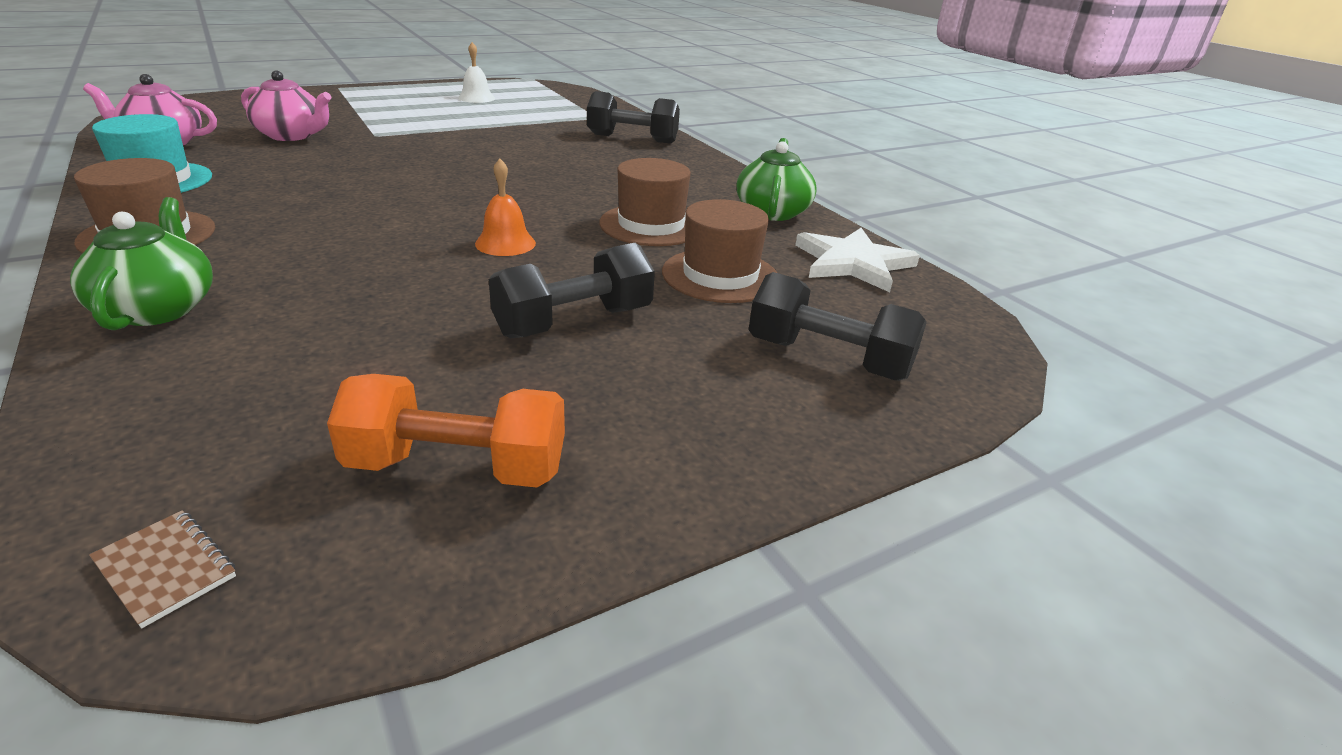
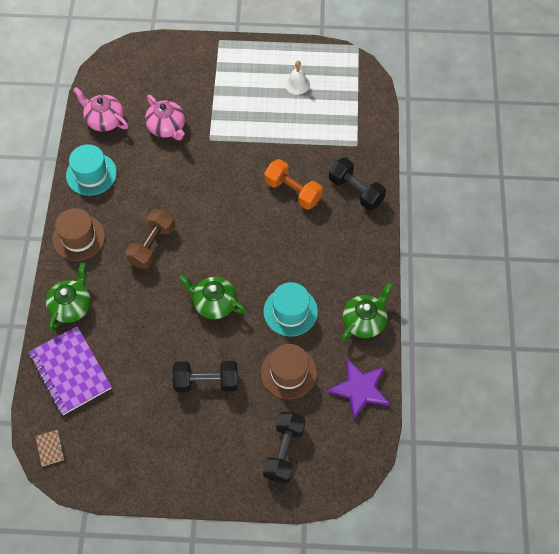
camera: 35 degrees right, 30 degrees up
orange dumbbell [327,374,565,488] -> orange dumbbell moved to [264,159,323,210]
orange bell [475,158,536,256] -> green teapot [179,274,246,319]
brown hat [599,158,691,246] -> turquoise hat [263,282,318,337]
black dumbbell [749,272,927,381] -> black dumbbell turned 45 degrees clockwise [263,412,305,483]
white star [795,228,920,292] -> purple star [327,359,390,420]
none -> purple notebook [29,326,112,415]
none -> brown dumbbell [125,209,175,269]

